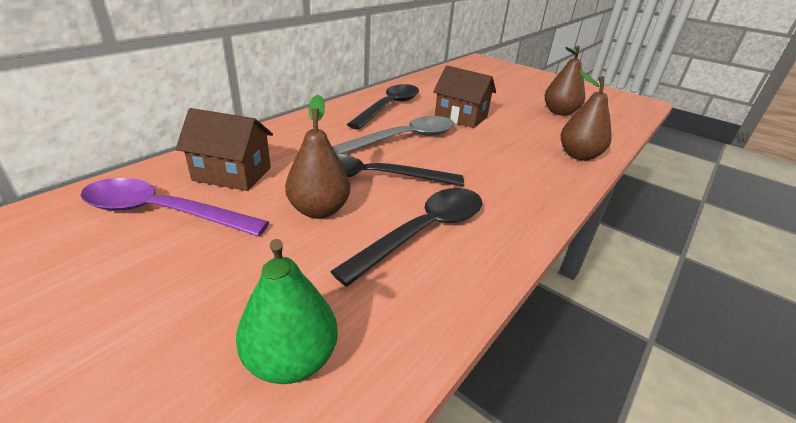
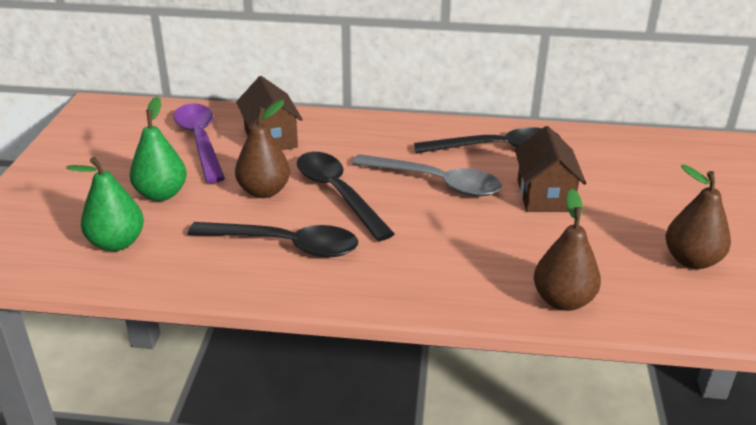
camera: 60 degrees right, 0 degrees up
none -> green pear [129,97,187,201]

